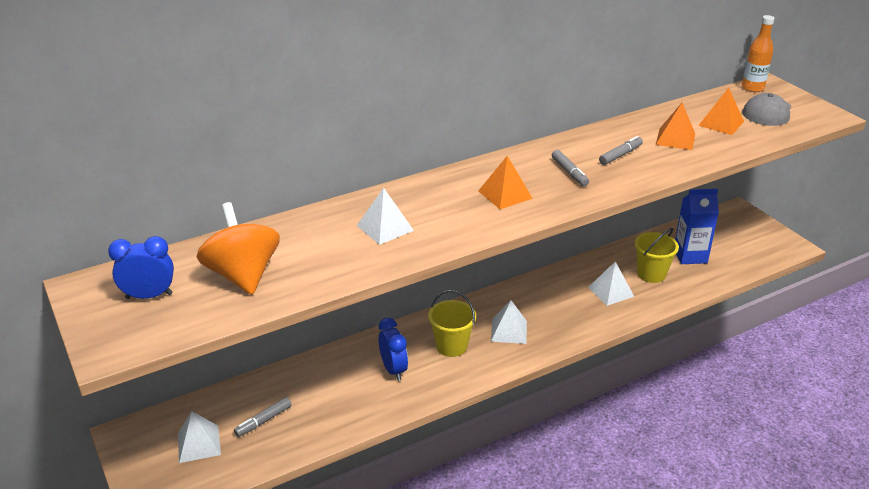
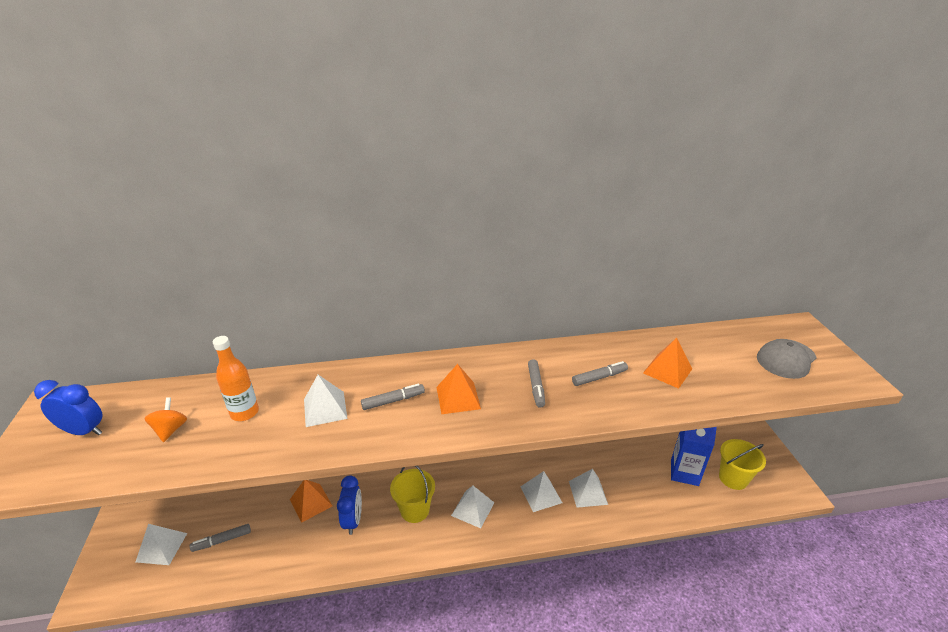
camera: 20 degrees right, 0 degrees up
orange spinning top [197,202,280,295] -> orange spinning top [144,397,187,442], size x0.48
yellow bucket [634,228,679,283] -> yellow bucket moved to [719,439,766,490]
orange pyramid [698,87,744,135] -> orange pyramid moved to [290,480,332,523]
orange bottle [742,15,774,92] -> orange bottle moved to [213,336,259,421]
none -> grey marker [361,384,425,410]
none -> white pyramid [520,471,562,512]

